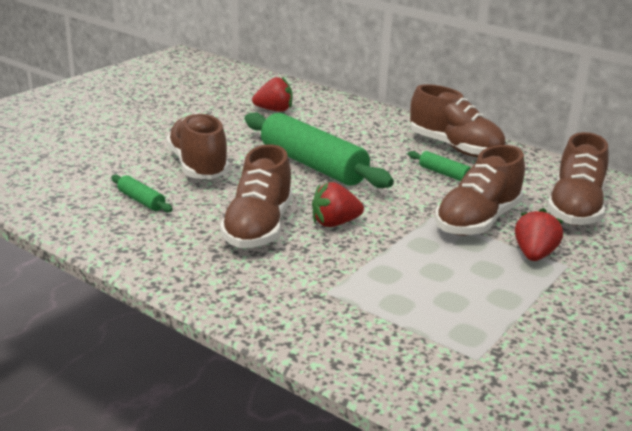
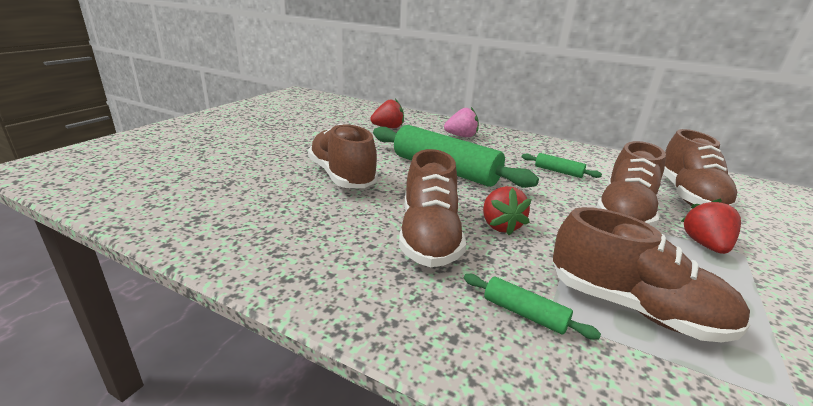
camera: 10 degrees left, 0 degrees up
green rolling pin [111,175,173,213] -> green rolling pin moved to [464,274,601,340]
red strawberry [312,182,364,227] -> red strawberry turned 75 degrees counterclockwise [483,186,531,235]
brown shoe [410,84,506,157] -> brown shoe moved to [553,207,750,342]
none -> pink strawberry [444,107,479,137]

